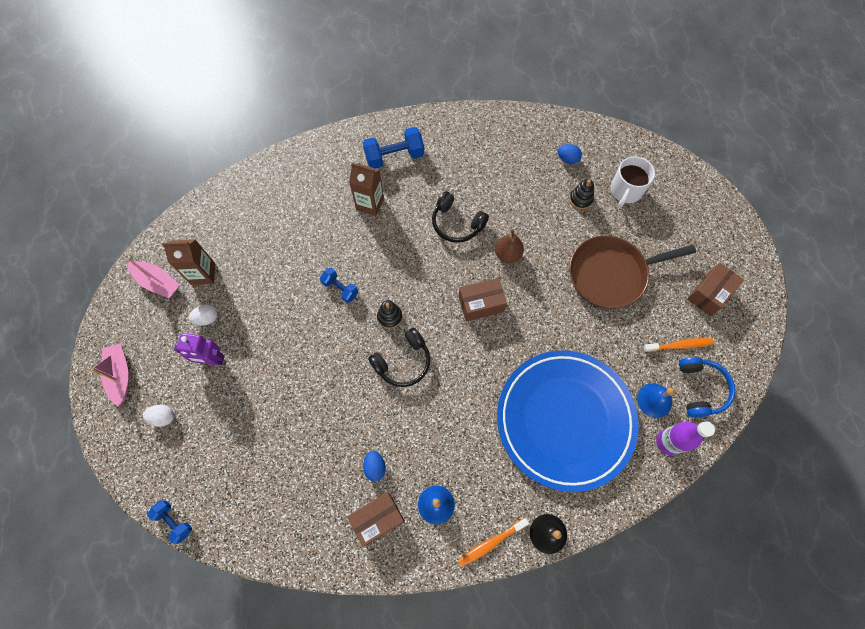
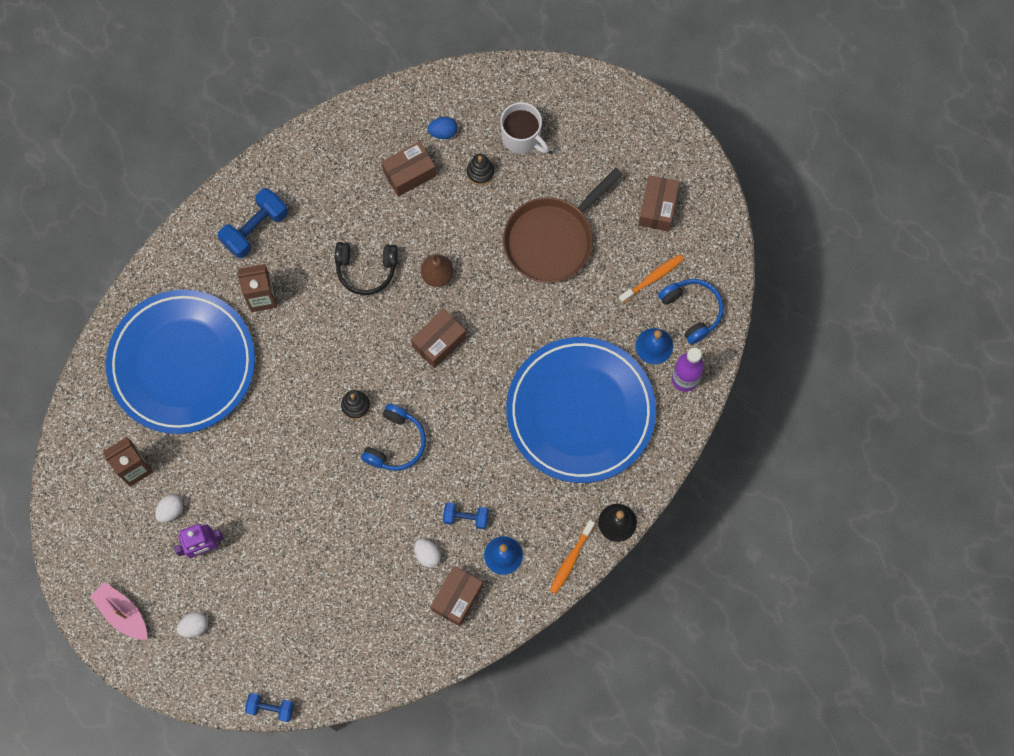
camera: 30 degrees left, 5 degrees up
pink boat [127,257,180,298] -> none
blue dumbbell [320,268,358,303] -> blue dumbbell moved to [443,502,489,529]
blue egg [363,451,386,481] -> white egg [414,539,441,568]
black headphones [368,328,430,387] -> blue headphones [361,404,426,471]
white mug [611,156,655,207] -> white mug turned 45 degrees counterclockwise [500,102,549,154]
none -> blue plate [106,290,255,434]
none -> brown box [381,141,436,197]

